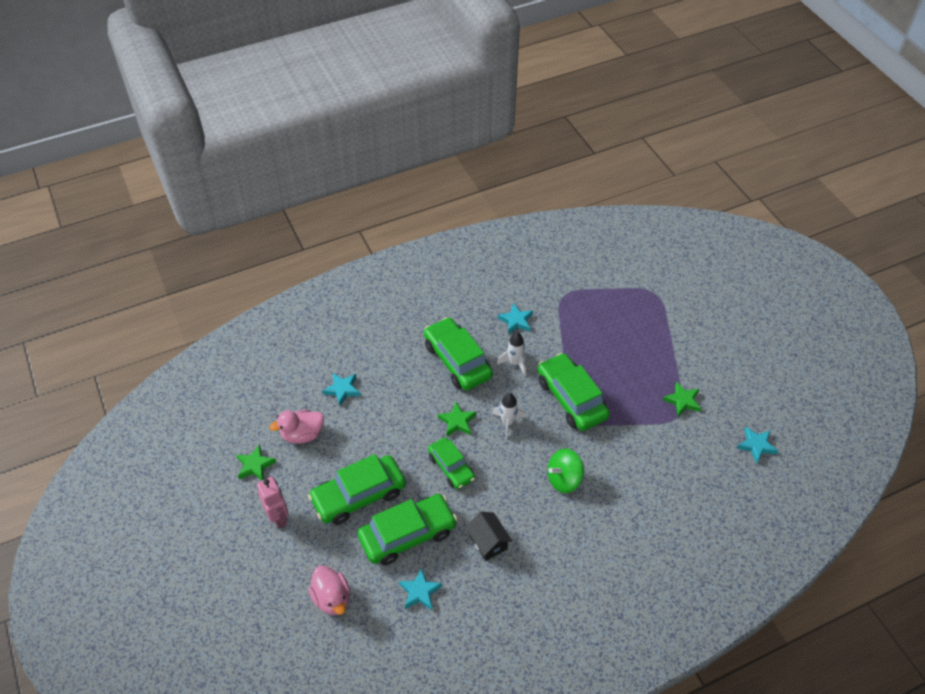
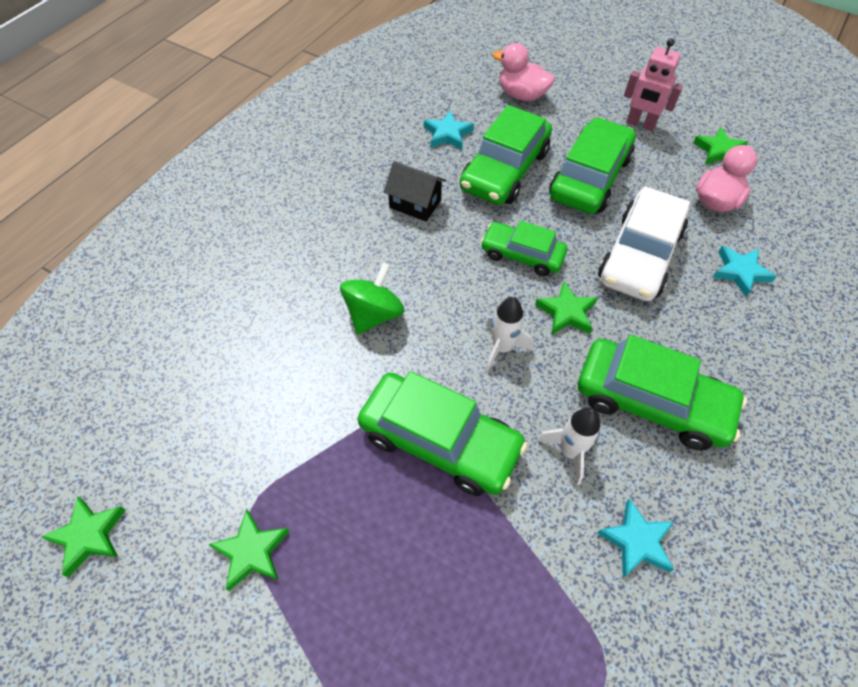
camera: 145 degrees right, 5 degrees up
turquoise star [737,427,778,463] -> green star [42,497,126,577]
none -> white car [598,186,690,301]

